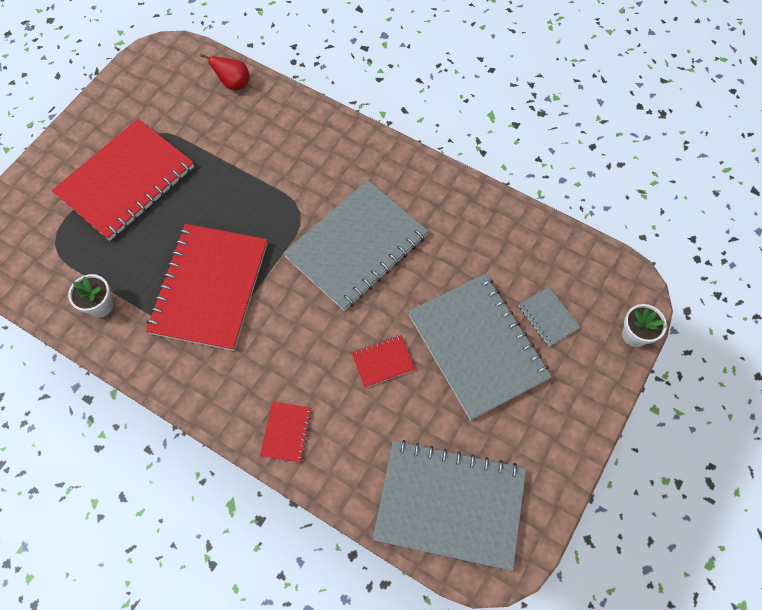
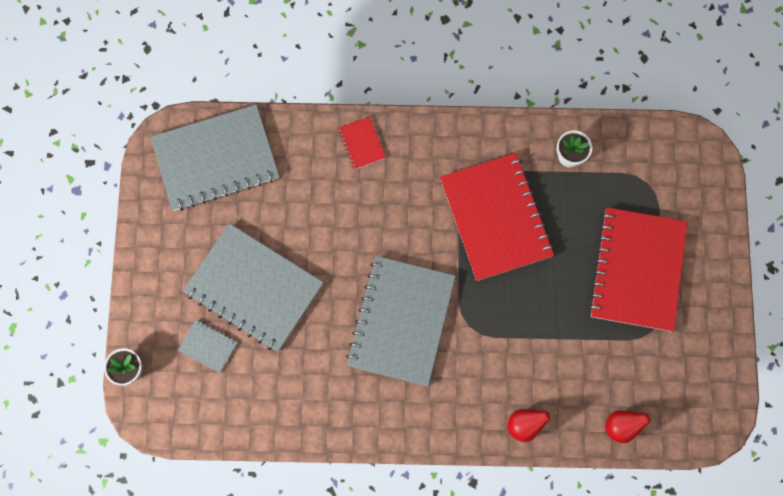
camera: 150 degrees right, 10 degrees up
red notebook [351,335,415,388] -> none
none -> red pear [507,409,559,442]

